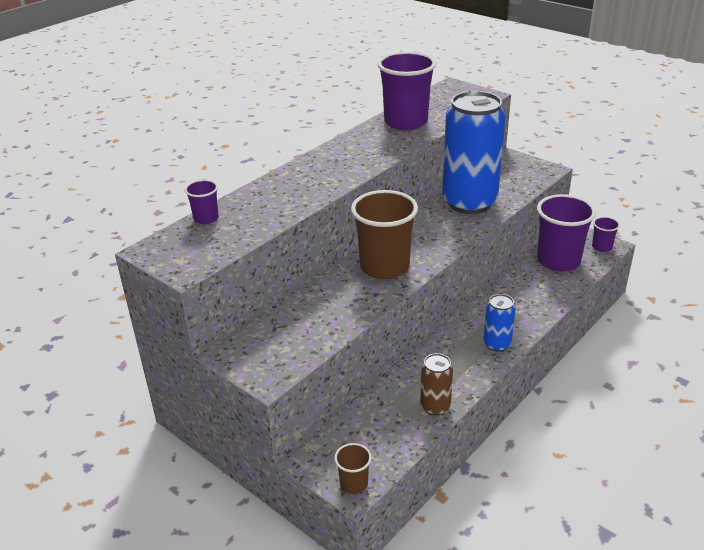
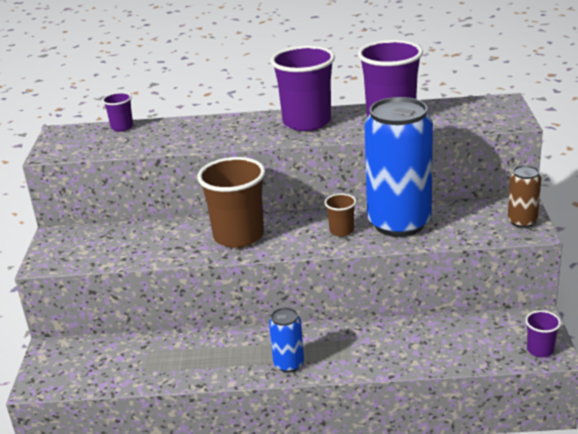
camera: 50 degrees right, 5 degrees down
brown cup [334,443,372,494] -> brown cup moved to [324,194,356,237]
brown can [420,353,453,415] -> brown can moved to [508,165,541,228]
purple cup [537,194,596,272] -> purple cup moved to [270,46,335,131]

